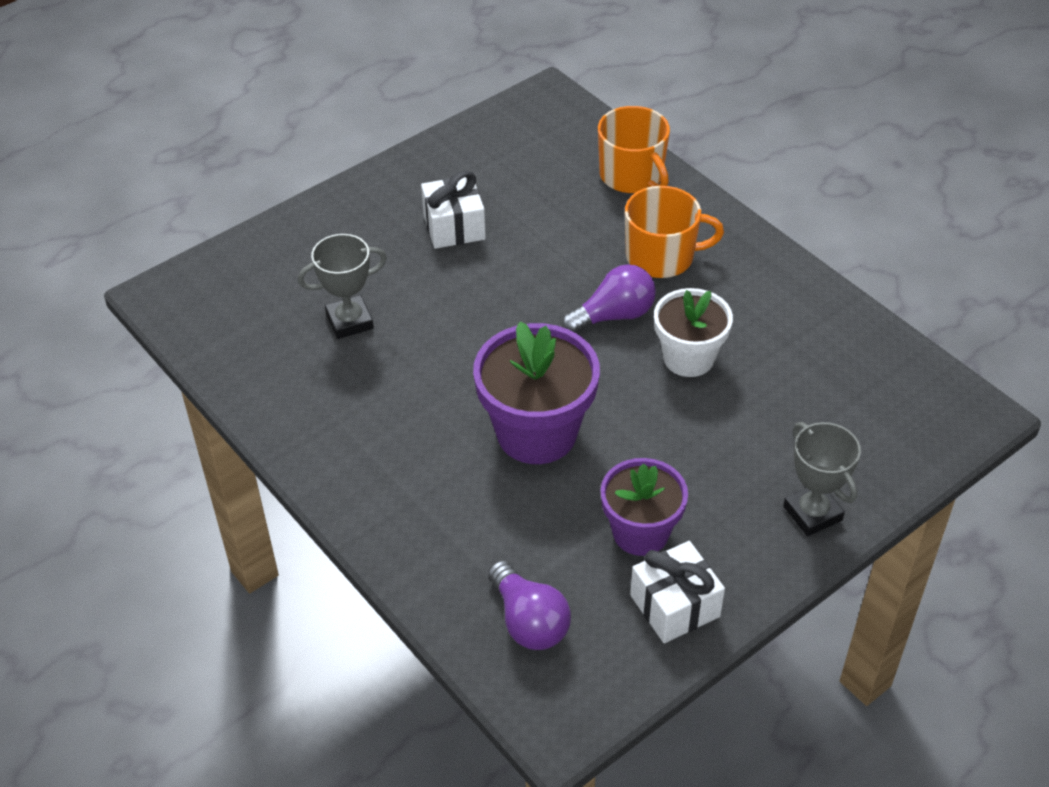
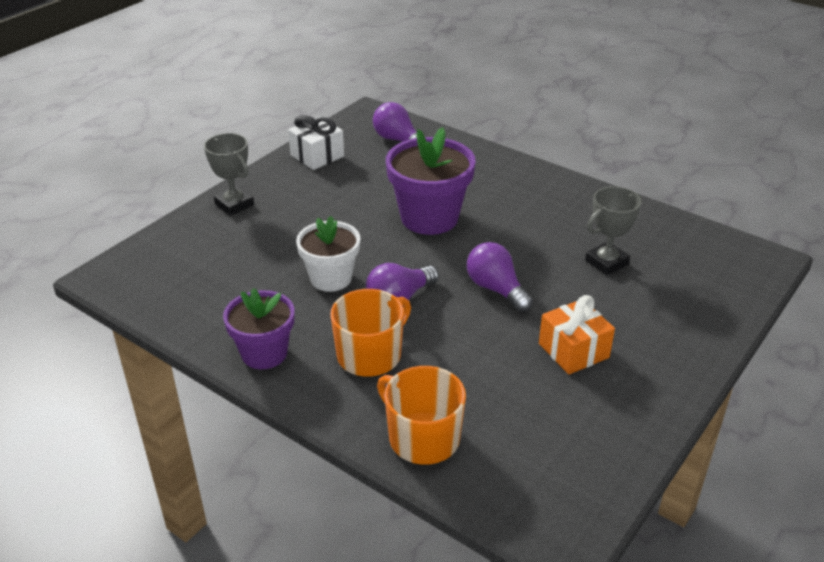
camera: 165 degrees right, 10 degrees down
white gift [421,171,486,249] -> orange gift [539,295,615,374]
purple flower pot [601,458,688,556] -> purple flower pot moved to [223,288,294,369]
orange mug [625,186,724,278] -> orange mug turned 150 degrees clockwise [330,289,411,377]
none -> purple light bulb [467,242,533,312]

